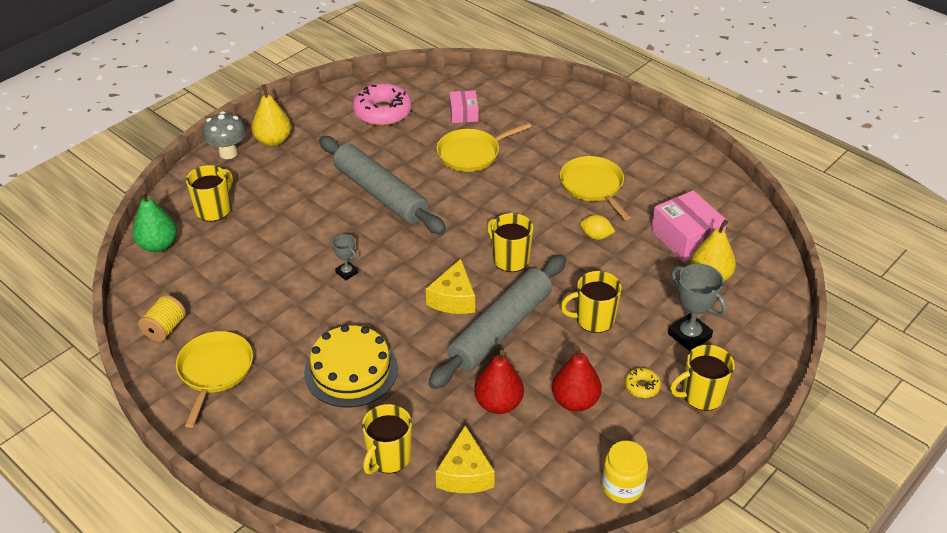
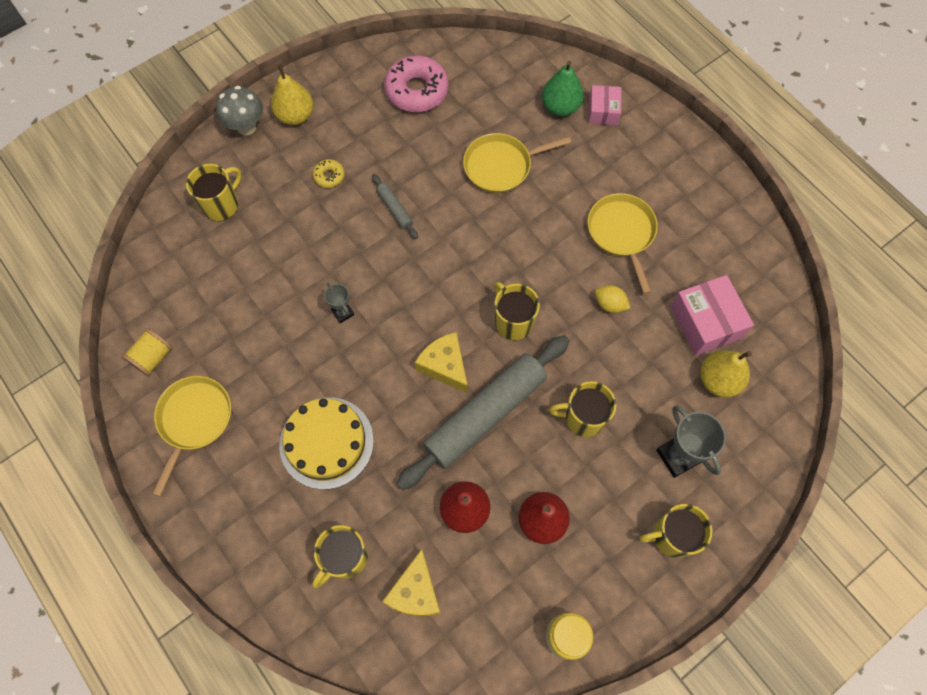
camera: 10 degrees right, 25 degrees up
green pear [132,191,177,252] -> green pear moved to [542,61,584,116]
grey rolling pin [319,136,446,234] -> grey rolling pin [372,174,418,239], size x0.42
yellow cheese [426,259,475,314] -> yellow cheese turned 120 degrees clockwise [415,332,468,393]
pink box [449,90,479,123] -> pink box moved to [589,85,621,125]
yellow donut [624,368,661,398] -> yellow donut moved to [313,159,345,188]

